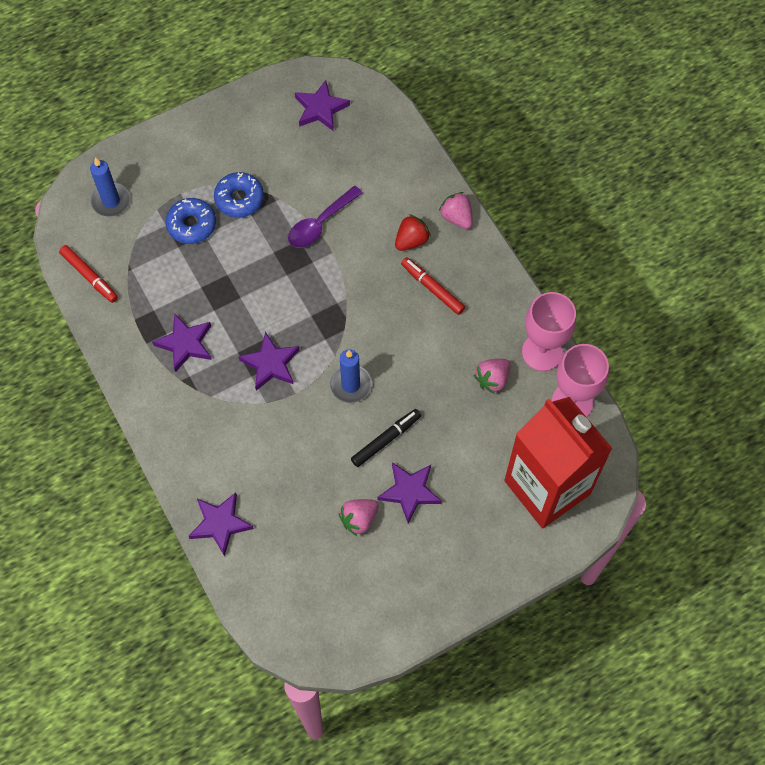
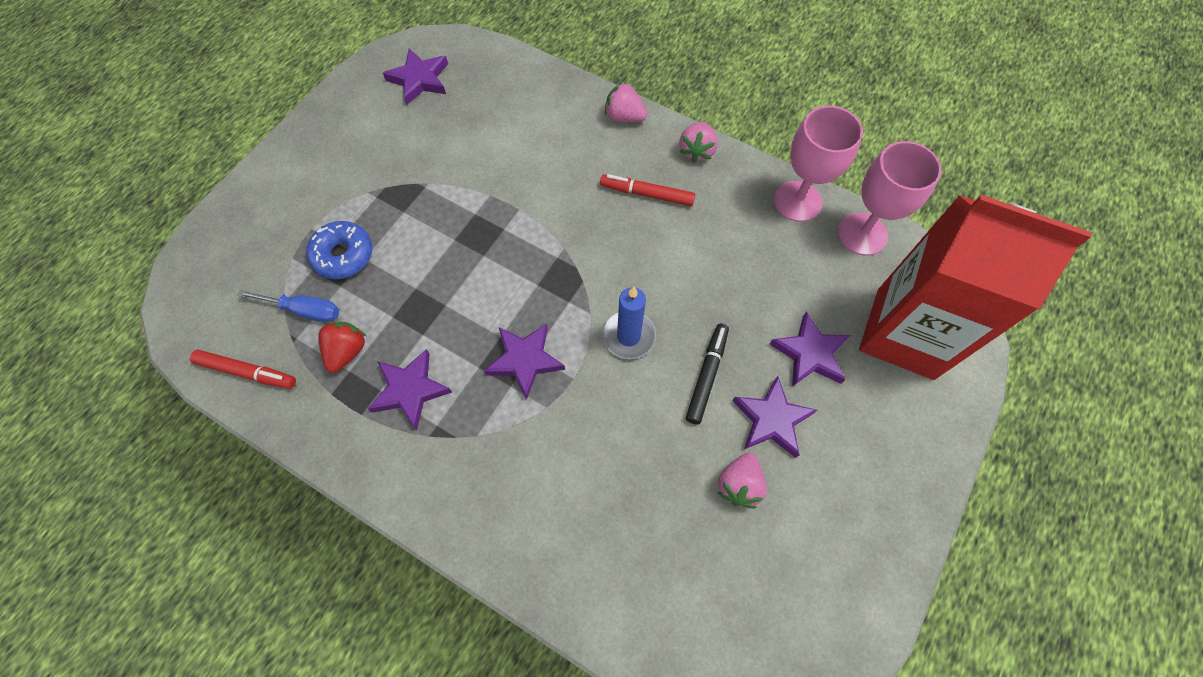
camera: 30 degrees left, 0 degrees up
blue candle [90,157,131,217] -> none
purple star [188,492,254,556] -> purple star moved to [770,311,850,387]
blue donut [214,172,264,218] -> none
purple spoon [288,186,363,248] -> none
red strawberry [395,214,431,251] -> red strawberry moved to [318,321,366,373]
pink strawberry [474,359,511,394] -> pink strawberry moved to [679,122,718,163]
none -> blue screwdriver [237,290,339,322]

